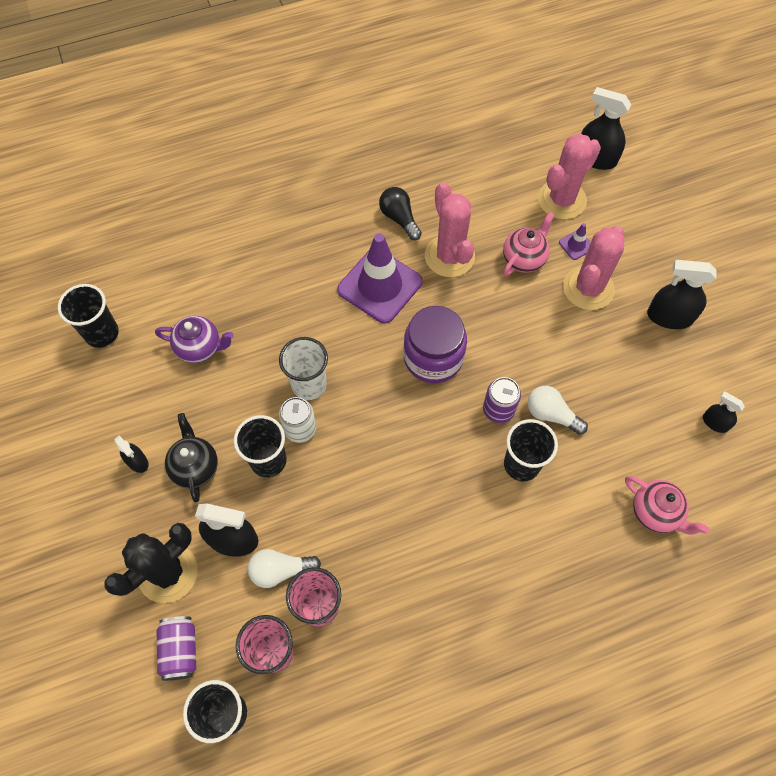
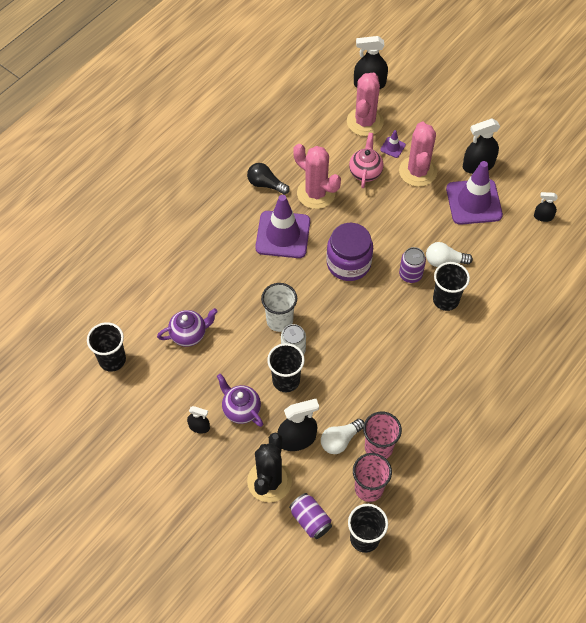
camera: 30 degrees left, 5 degrees down
black teapot [165,413,218,502] -> purple teapot [217,374,263,427]
pink teapot [625,476,710,535] -> none
none -> purple traffic cone [446,161,503,225]

